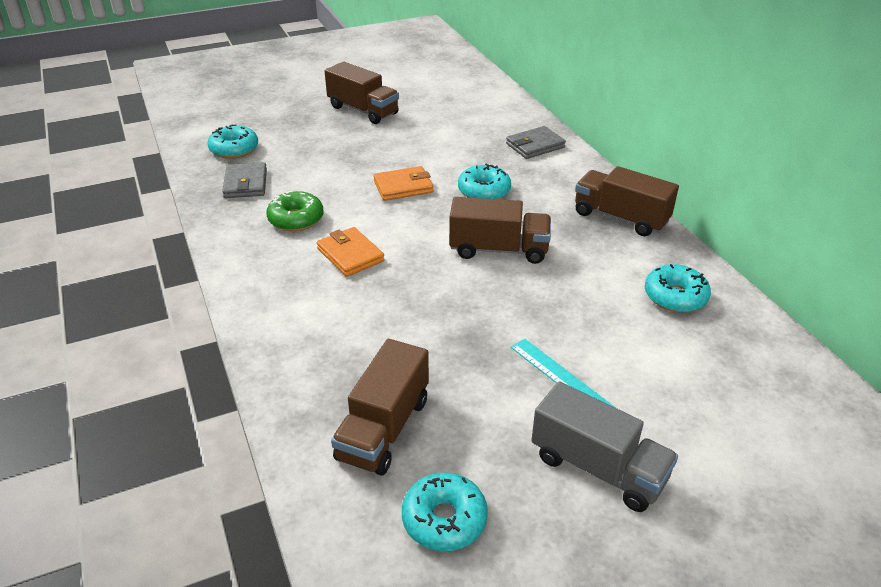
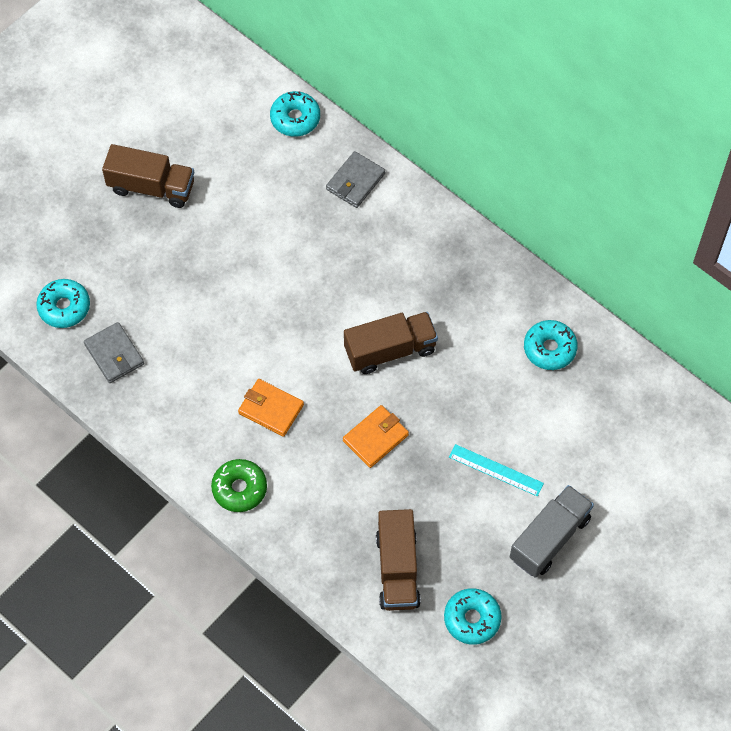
camera: 25 degrees left, 25 degrees up
green donut [266,191,324,231] -> green donut moved to [211,459,267,512]
orange wallet [373,166,433,201] -> orange wallet moved to [343,405,409,468]
turquoise donut [458,163,511,199] -> turquoise donut moved to [270,91,320,137]
grey truck [531,381,678,512] -> grey truck turned 60 degrees counterclockwise [510,485,594,578]
brown truck [575,166,679,236] -> none

